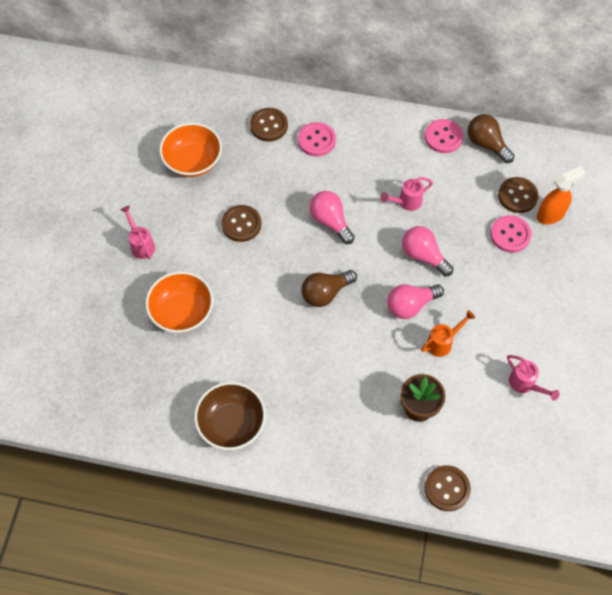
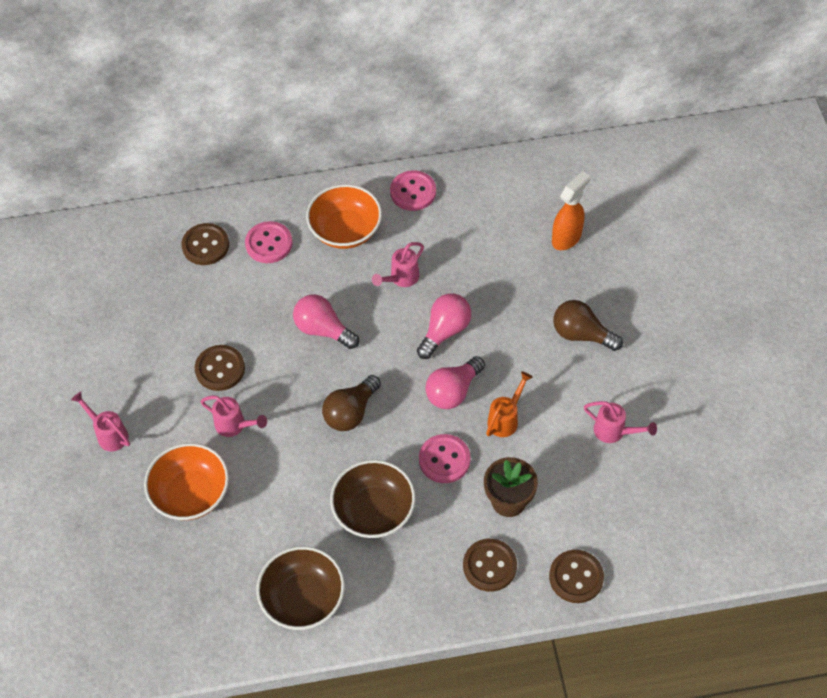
camera: 20 degrees left, 5 degrees down
orange bowl [159,123,222,177] -> orange bowl moved to [306,184,382,249]
pink light bulb [402,226,453,276] -> pink light bulb turned 105 degrees clockwise [417,293,471,359]
brown light bulb [468,114,515,163] -> brown light bulb moved to [553,300,623,351]
pink button [490,215,531,253] -> pink button moved to [419,434,471,483]
brown button [498,177,539,213] -> brown button moved to [463,539,517,592]
none -> pink watering can [200,395,267,437]
none -> brown bowl [330,460,416,538]

